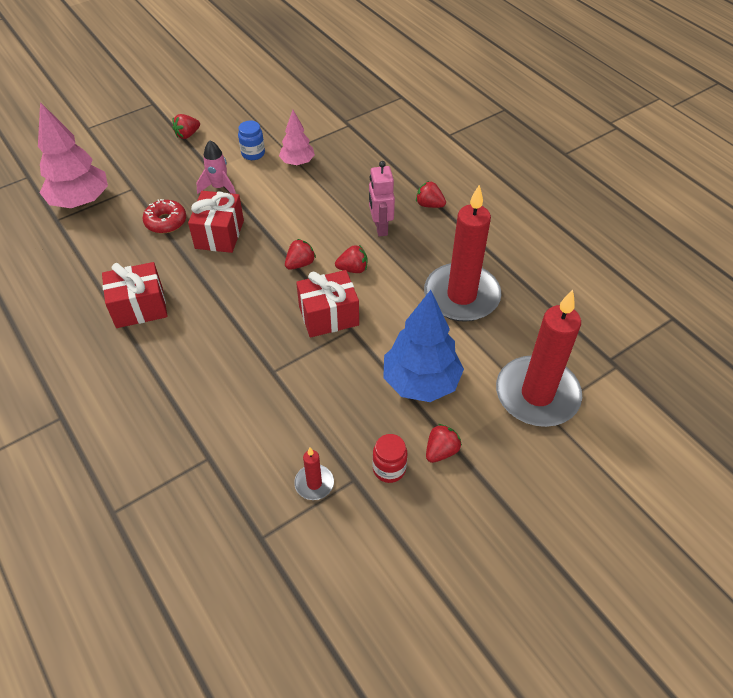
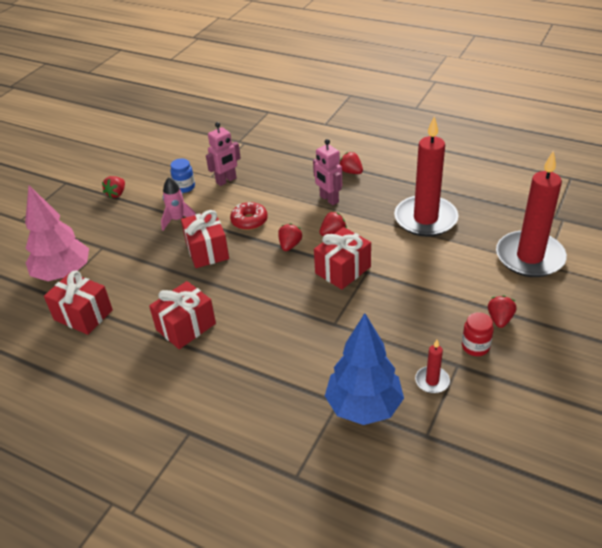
camera: 25 degrees left, 10 degrees down
red donut [142,199,186,233] -> red donut moved to [230,202,268,230]
pink tree [279,110,315,166] -> pink robot [206,122,241,186]
blue tree [383,290,464,402] -> blue tree moved to [325,313,404,425]
red strawberry [416,181,446,208] -> red strawberry turned 45 degrees clockwise [339,152,363,174]
none -> red gift [44,270,113,335]

